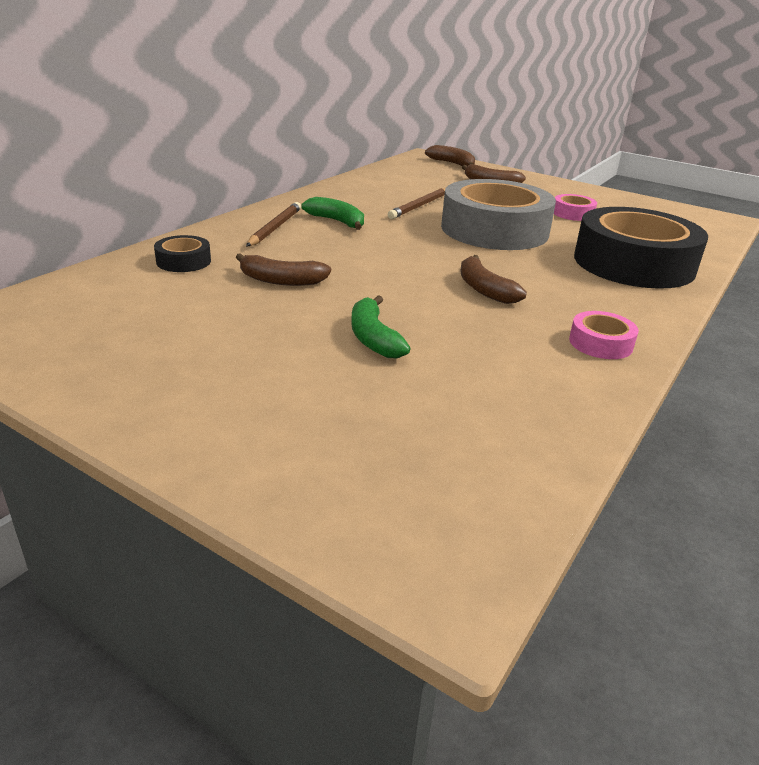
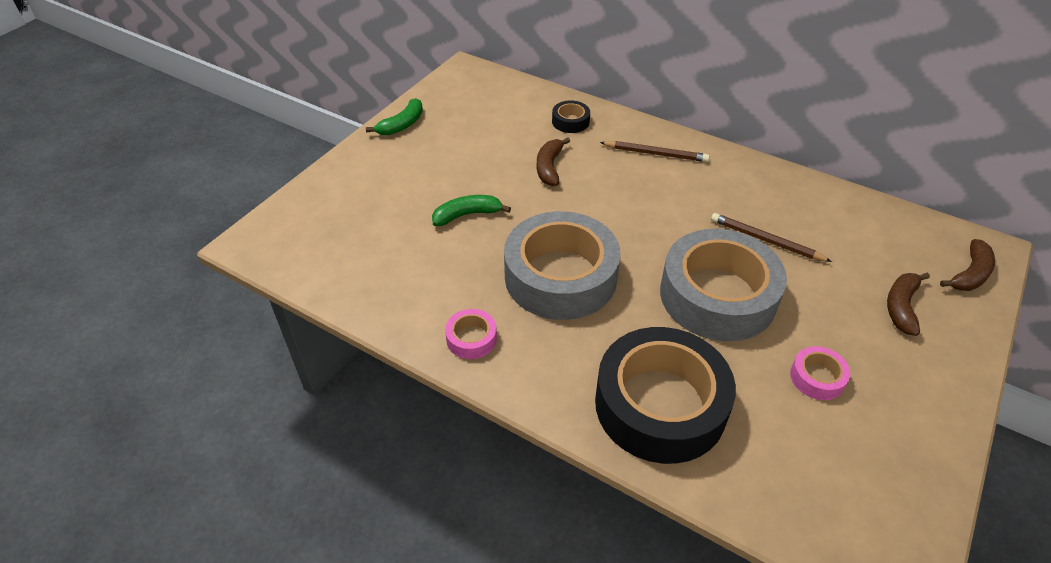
camera: 90 degrees right, 15 degrees up
green banana [301,197,364,230] -> green banana moved to [366,98,423,135]
brown banana [460,255,527,304] -> grey tape [504,211,621,320]

